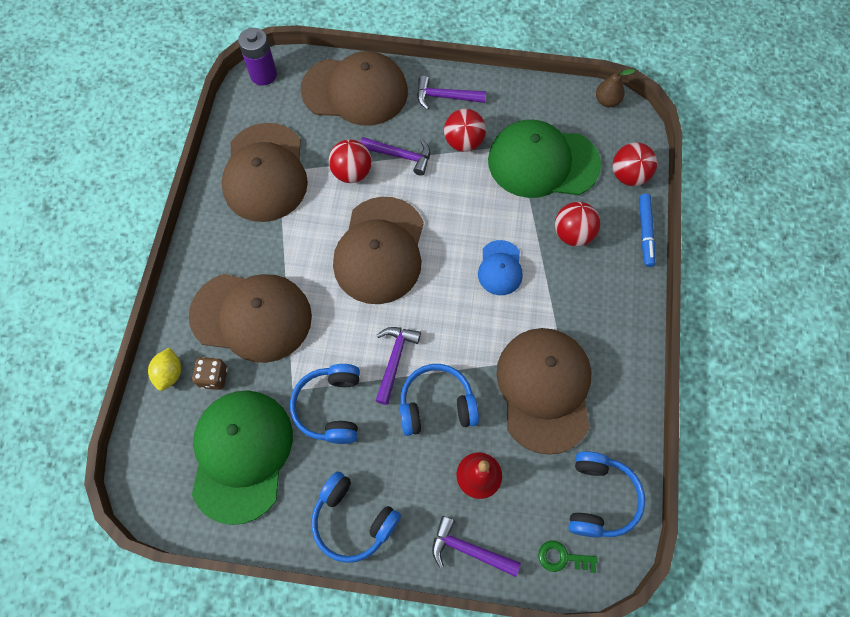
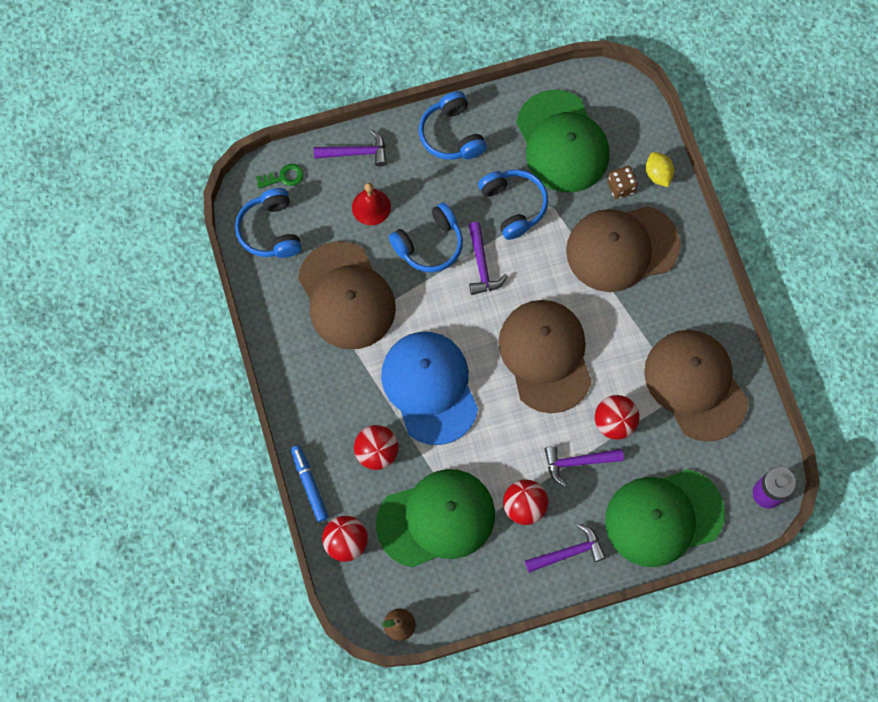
camera: 155 degrees right, 5 degrees up
brown cap [301,51,408,126] -> green cap [605,469,725,567]
blue headphones [311,472,401,563] -> blue headphones turned 120 degrees counterclockwise [419,91,487,160]
blue cap [478,240,523,295] -> blue cap [381,332,478,445], size x1.99

